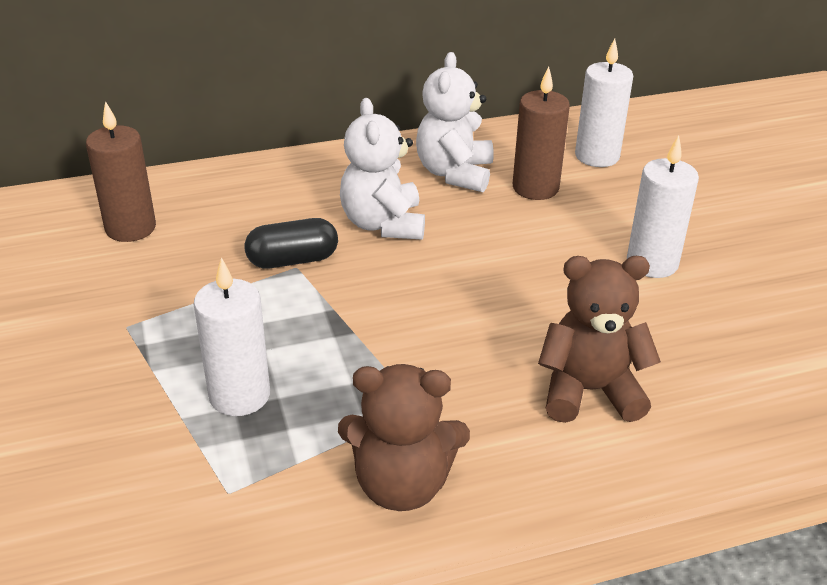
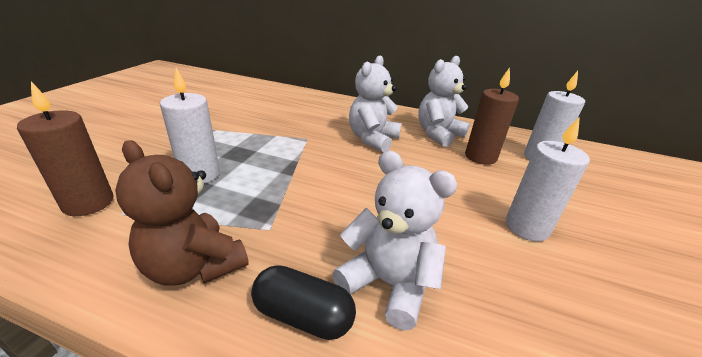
camera: 35 degrees right, 5 degrees down
brown candle [86,101,156,242] -> brown candle moved to [17,82,113,216]
black capsule [245,218,338,268] -> black capsule moved to [251,265,356,340]
brown teddy bear [538,256,661,423] -> white teddy bear [333,150,458,330]

